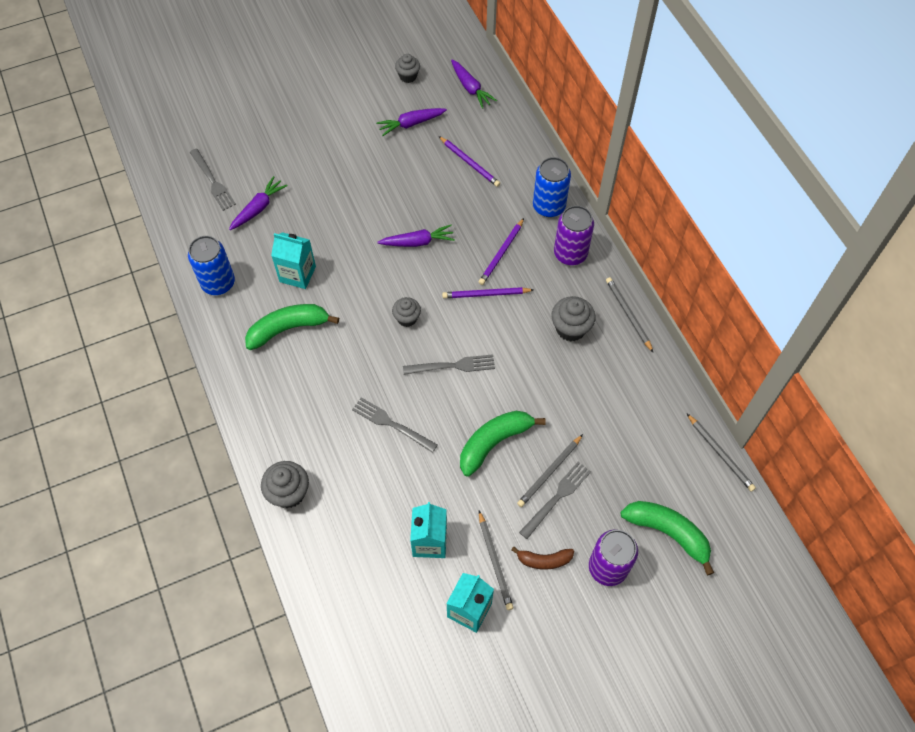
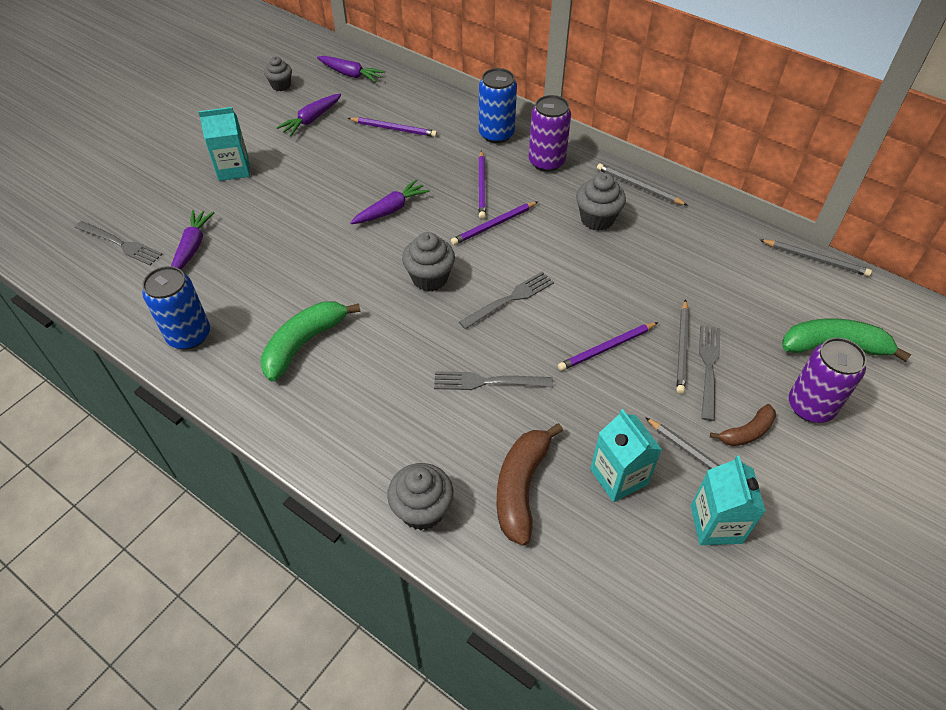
camera: 30 degrees left, 10 degrees down
turquoise carton [271,232,316,289] -> turquoise carton moved to [198,107,250,181]
grey cupcake [392,297,421,327] -> grey cupcake [402,232,455,292], size x1.51
green banana [460,411,546,477] -> purple pencil [558,322,658,371]
none -> brown banana [497,423,563,546]

